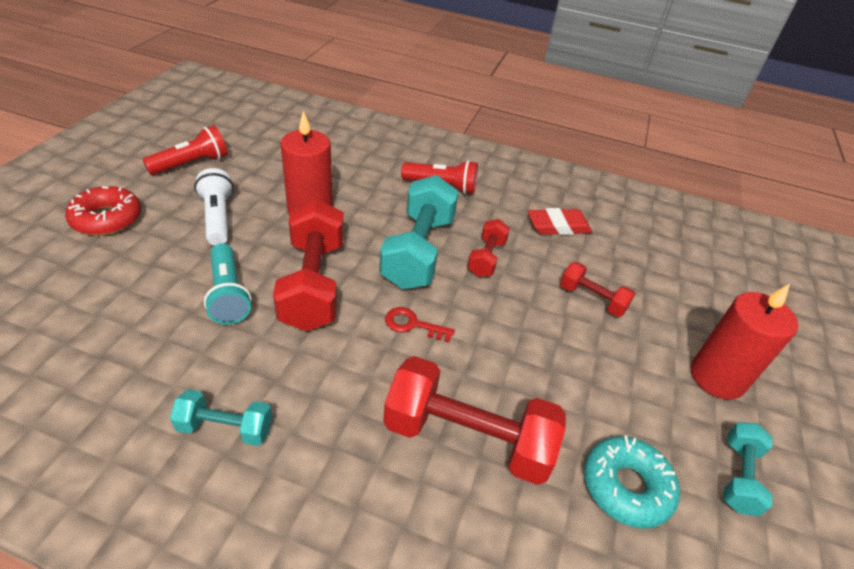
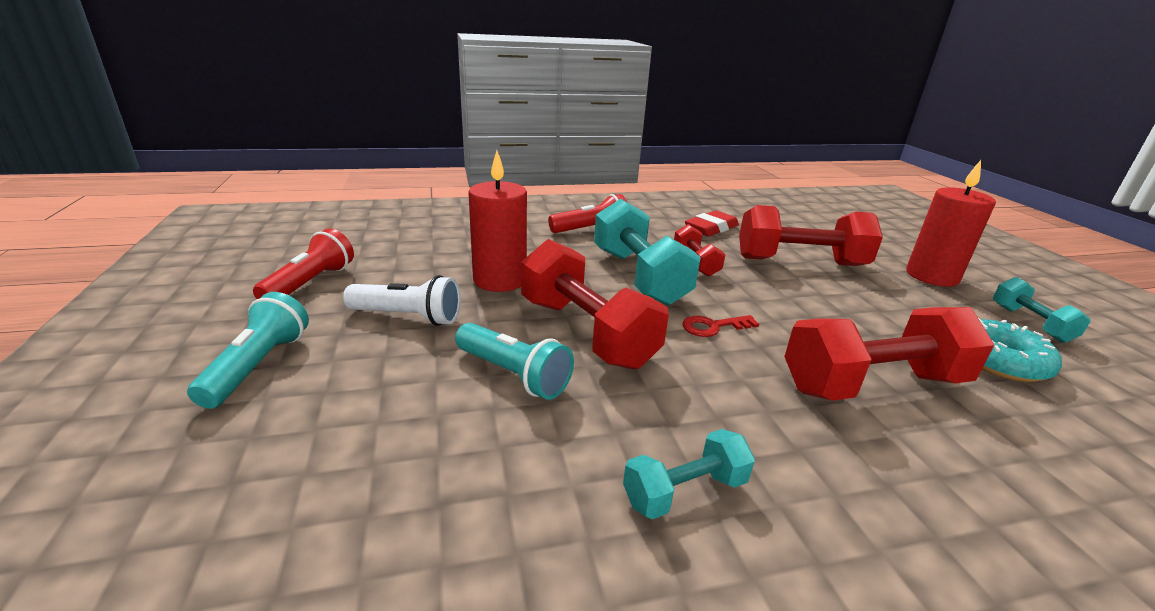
camera: 30 degrees left, 15 degrees down
red donut [65,186,141,236] -> turquoise flashlight [187,292,309,409]
white flashlight [194,168,234,246] -> white flashlight turned 150 degrees clockwise [343,275,461,326]
red dumbbell [560,262,635,317] -> red dumbbell [739,205,883,266], size x1.90

